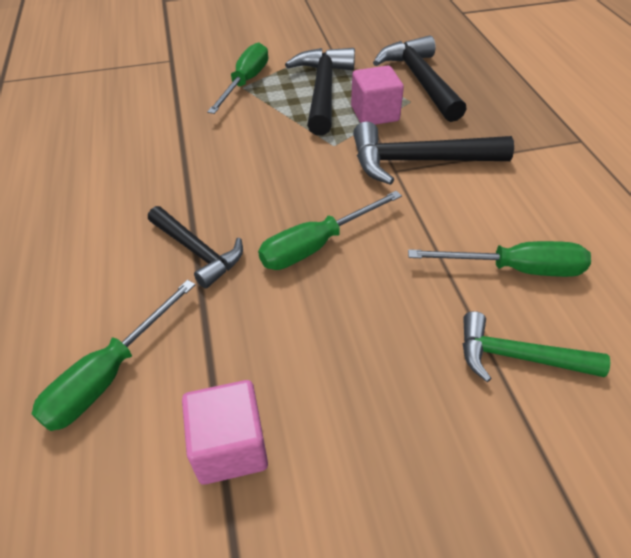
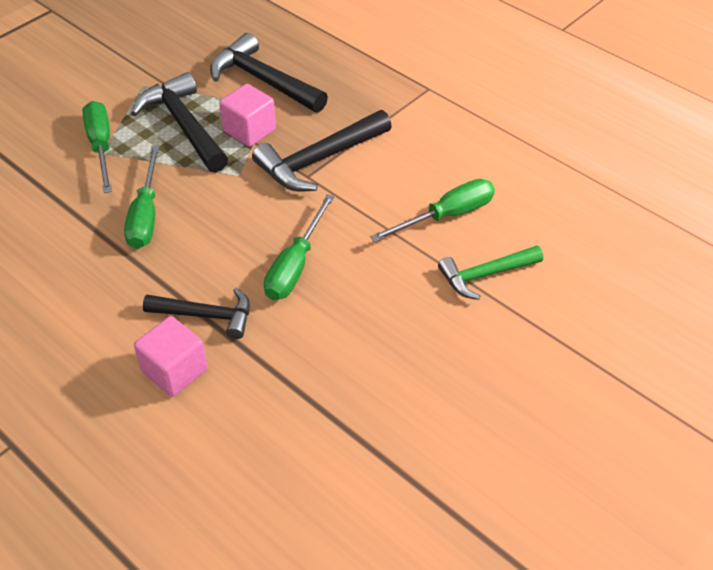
camera: 35 degrees left, 0 degrees up
green screwdriver [32,280,195,431] -> green screwdriver moved to [124,146,160,249]
pink cube [182,380,268,485] -> pink cube moved to [134,316,208,397]

